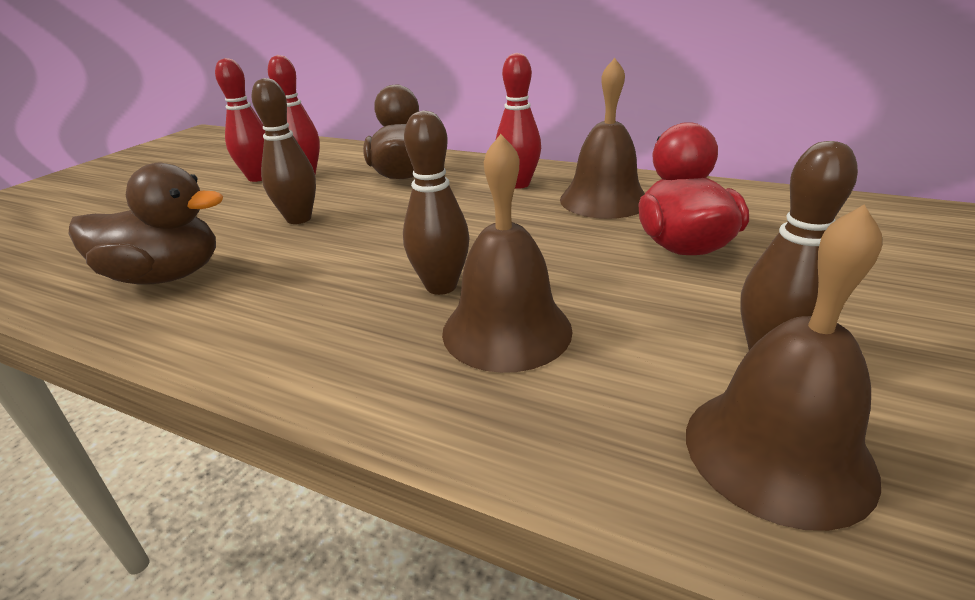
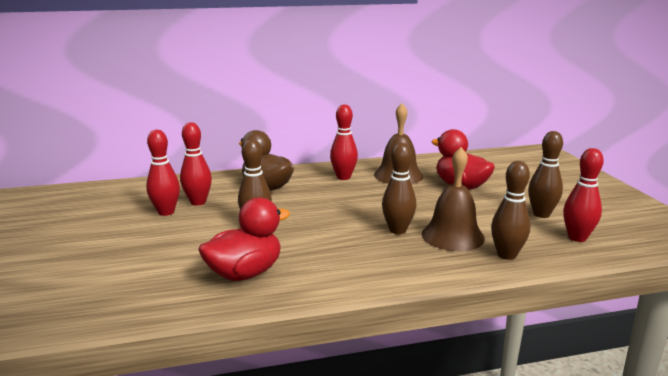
camera: 40 degrees left, 10 degrees down
brown duck [69,163,223,285] -> red duck [198,197,290,281]
brown bell [686,205,882,531] -> red bowling pin [563,148,604,242]
none -> brown bowling pin [491,161,530,260]

